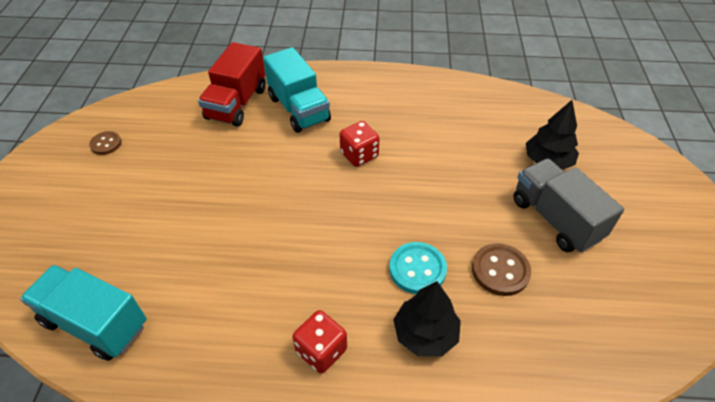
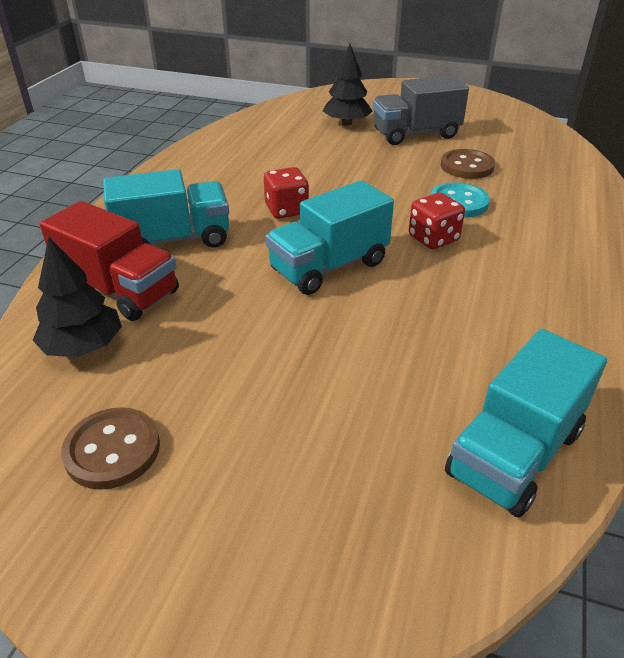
camera: 75 degrees left, 10 degrees down
brown button [89,131,122,155] -> brown button [61,407,160,489], size x1.58
red dice [293,310,347,374] -> red dice moved to [409,193,465,250]
black tree [393,281,461,357] -> black tree moved to [32,237,122,357]
none -> turquoise truck [265,180,394,295]

